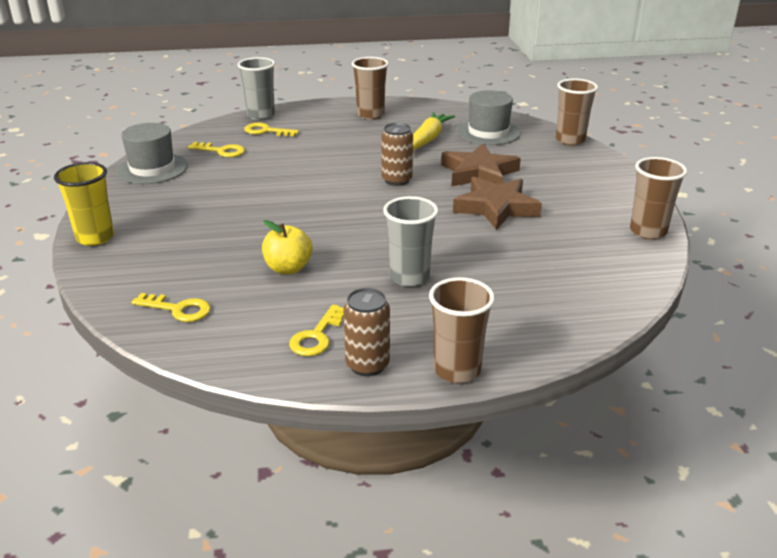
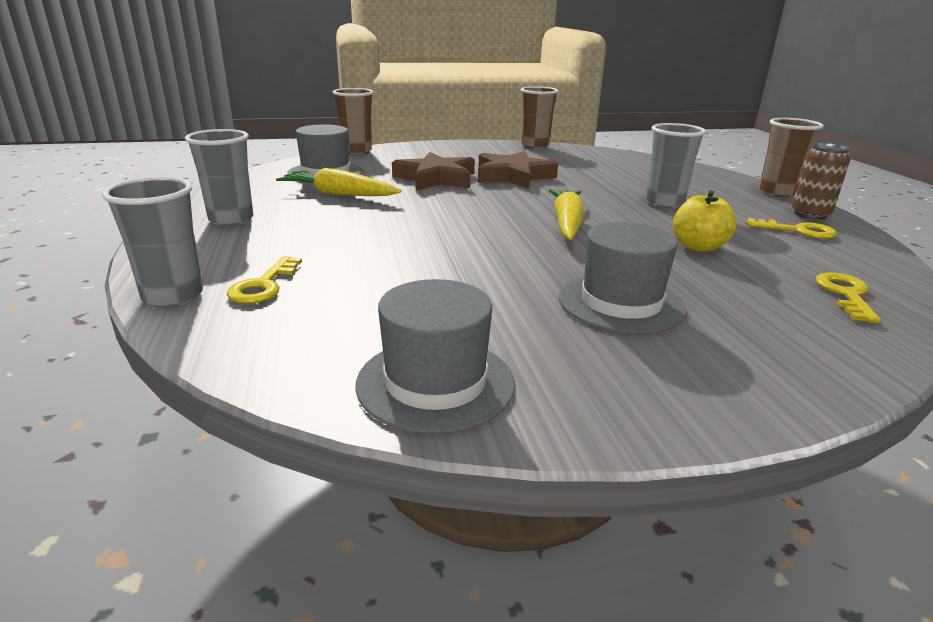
camera: 95 degrees left, 5 degrees down
yellow cup [54,162,114,246] -> none
yellow key [188,142,245,157] -> none
brown cup [352,57,389,119] -> grey cup [185,129,253,226]
brown can [381,123,413,186] -> none
none -> yellow carrot [549,189,584,240]
none -> grey hat [559,222,686,334]

